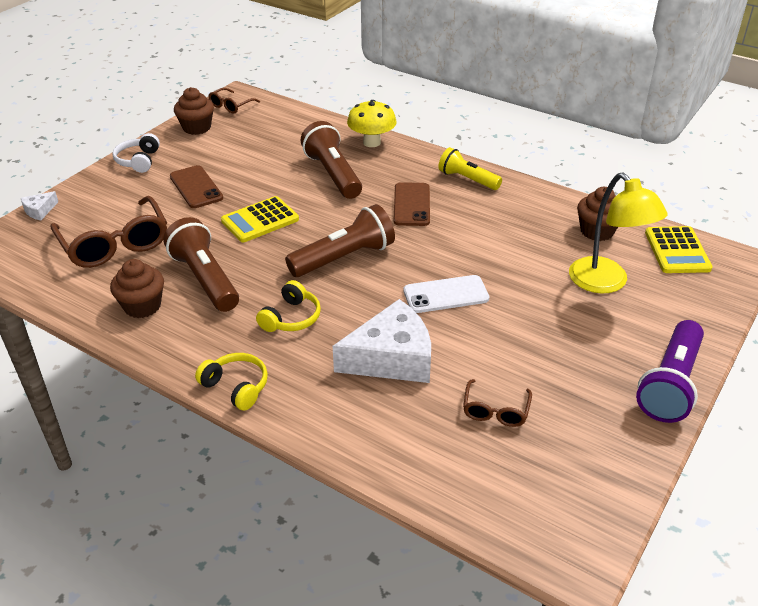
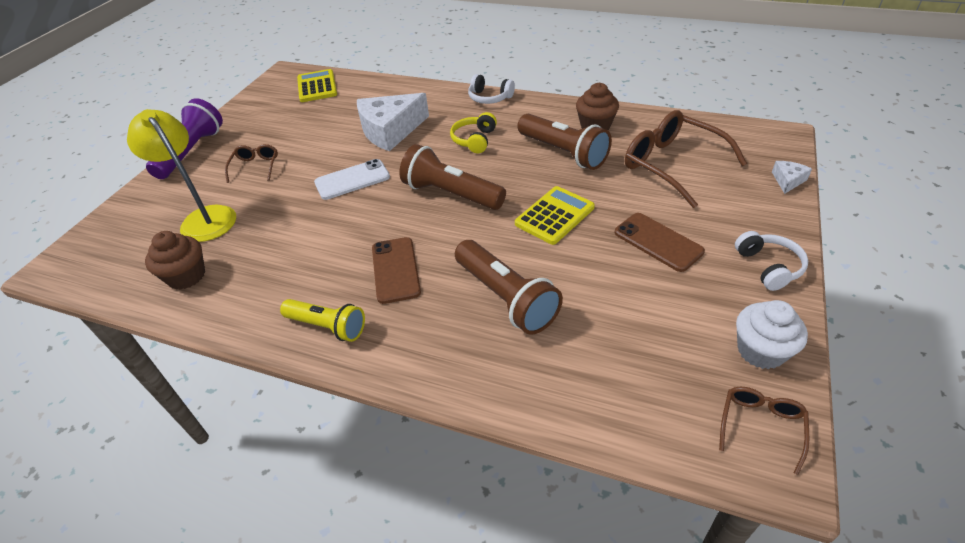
camera: 170 degrees right, 5 degrees up
brown cupcake [174,87,214,135] -> white cupcake [736,300,808,369]
yellow headphones [195,353,268,410] -> white headphones [468,74,515,104]
brown flashlight [285,204,395,277] -> brown flashlight turned 75 degrees clockwise [399,144,506,210]
yellow mushroom [347,100,397,147] -> none
brown glasses [463,379,532,427] -> brown glasses moved to [225,144,278,183]
yellow calculator [645,226,713,273] -> yellow calculator moved to [297,69,337,102]

